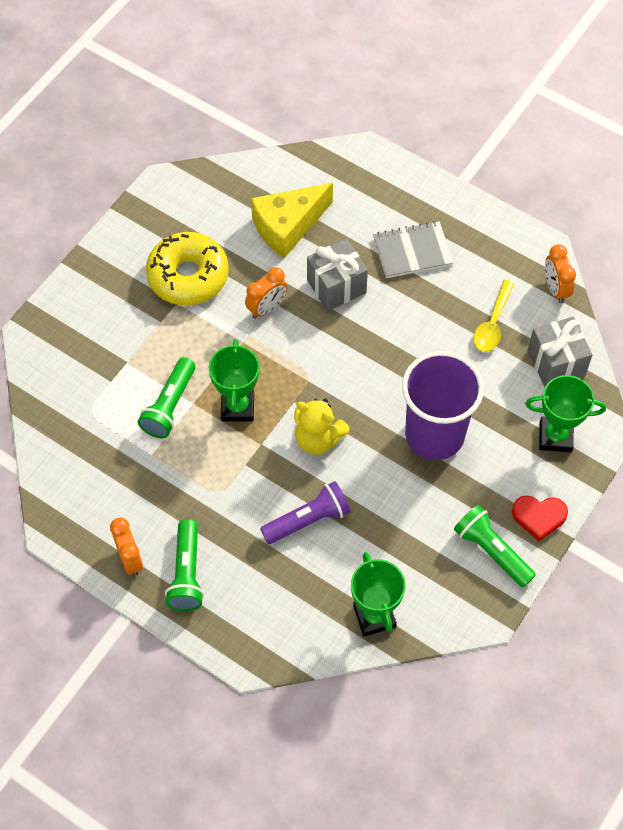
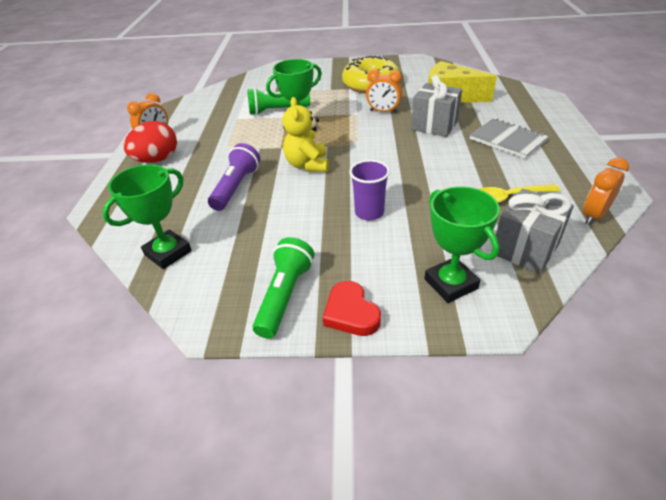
camera: 60 degrees right, 20 degrees down
green flashlight [165,519,204,611] -> red egg [124,121,177,163]
purple flashlight [260,481,351,544] -> purple flashlight turned 105 degrees counterclockwise [208,143,260,211]
purple cup [402,351,484,460] -> purple cup [349,160,390,220], size x0.50

